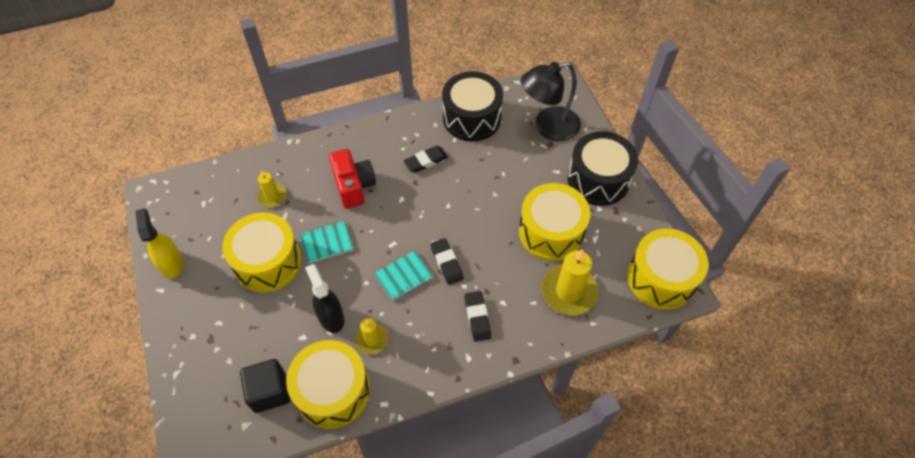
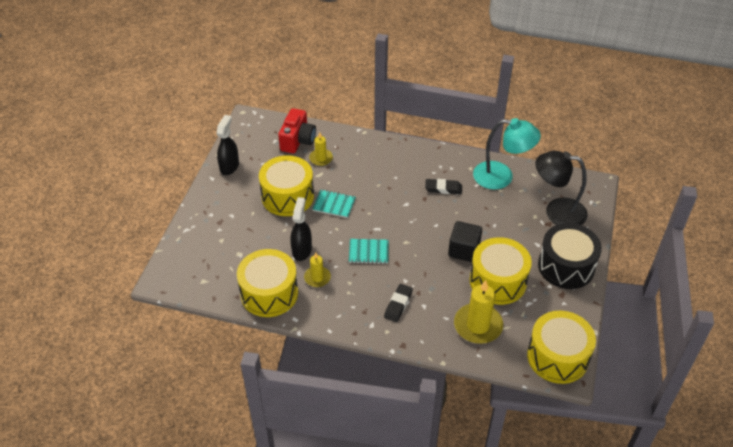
camera: 35 degrees right, 10 degrees down
yellow spray bottle [136,208,183,279] -> black spray bottle [216,115,239,175]
black cube [240,359,290,413] -> black cube moved to [448,221,482,262]
red camera [329,149,376,209] -> red camera moved to [278,108,316,153]
black eraser [431,238,464,285] -> none
black drum [442,71,503,141] -> turquoise lamp [473,118,541,190]

